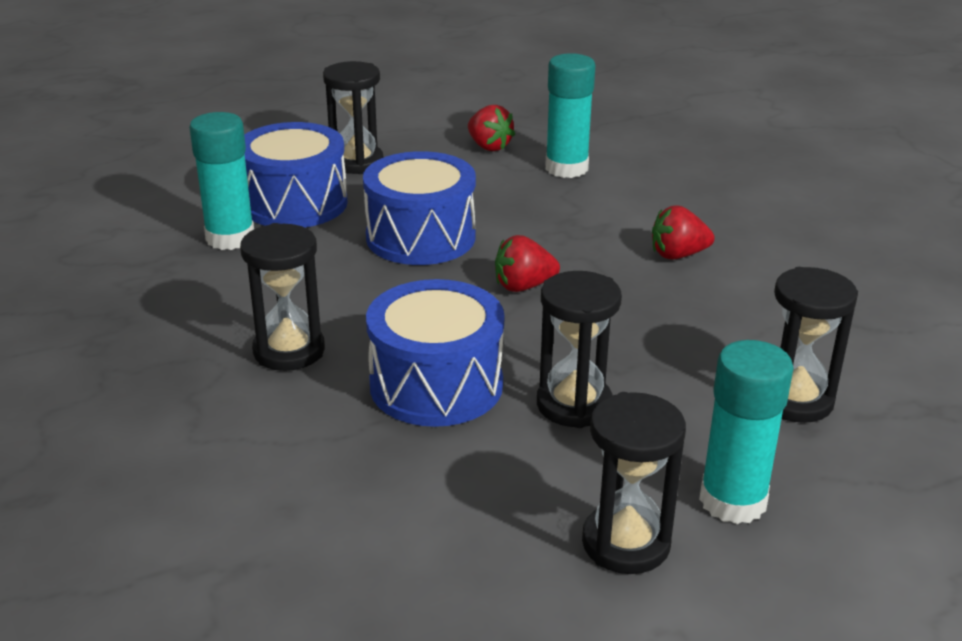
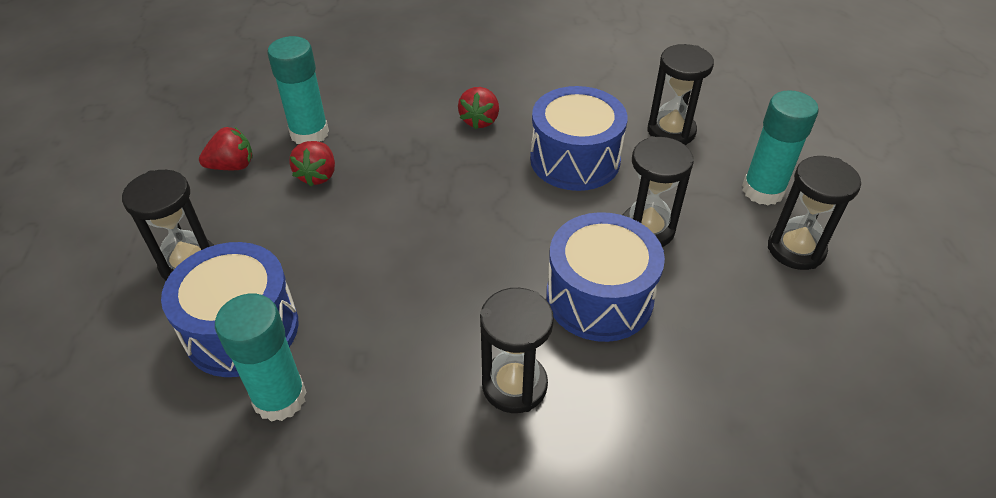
camera: 70 degrees left, 15 degrees up
blue drum [363,151,476,265] -> blue drum moved to [530,86,628,191]
red strawberry [495,235,560,292] -> red strawberry moved to [289,141,335,187]

